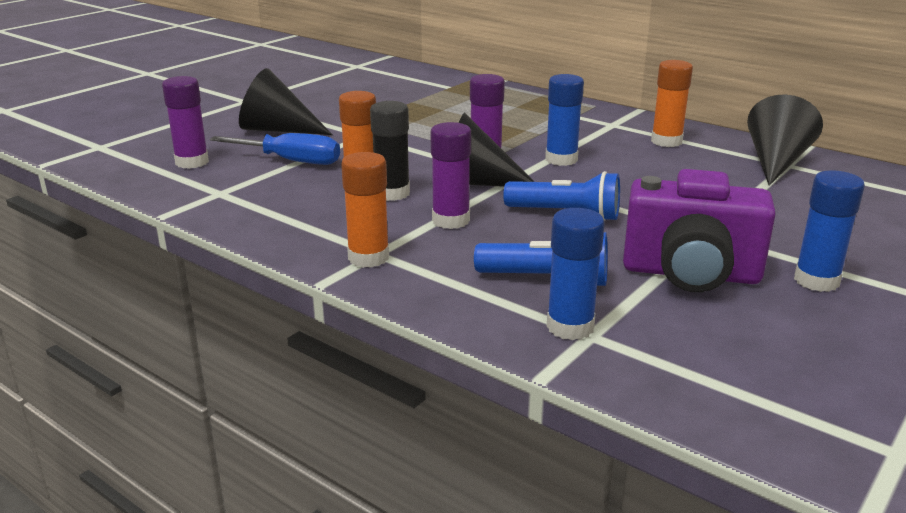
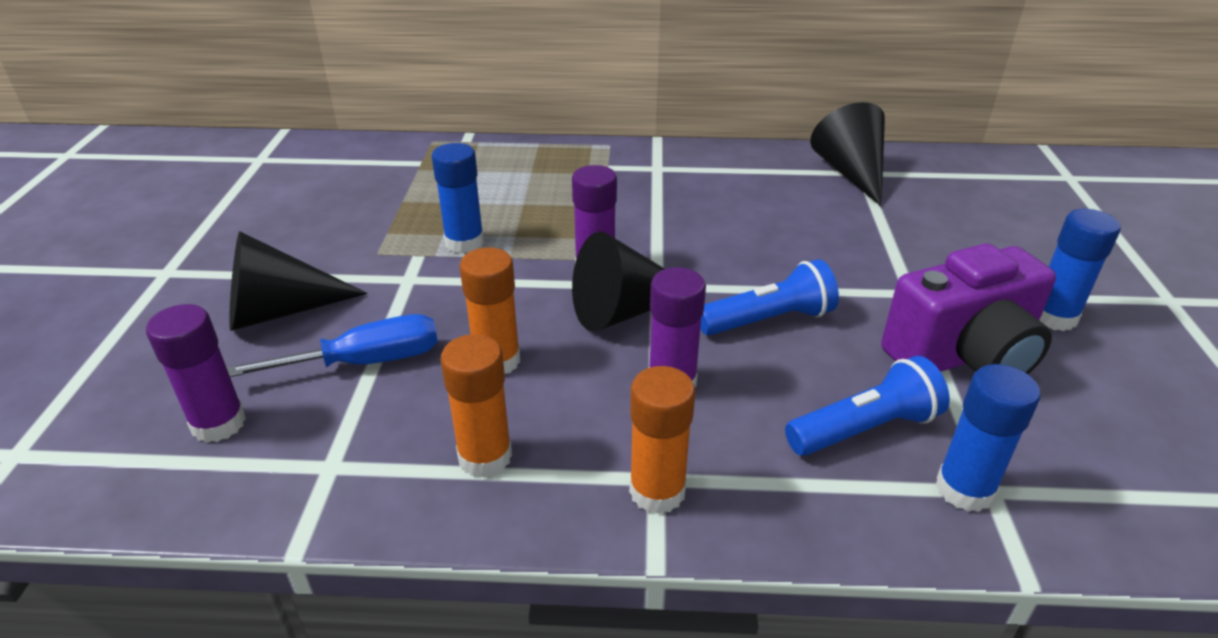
camera: 35 degrees left, 10 degrees up
black glue stick [370,101,410,201] -> none
blue glue stick [545,74,584,166] -> blue glue stick moved to [432,143,484,253]
orange glue stick [651,60,693,147] -> orange glue stick moved to [440,334,512,478]

